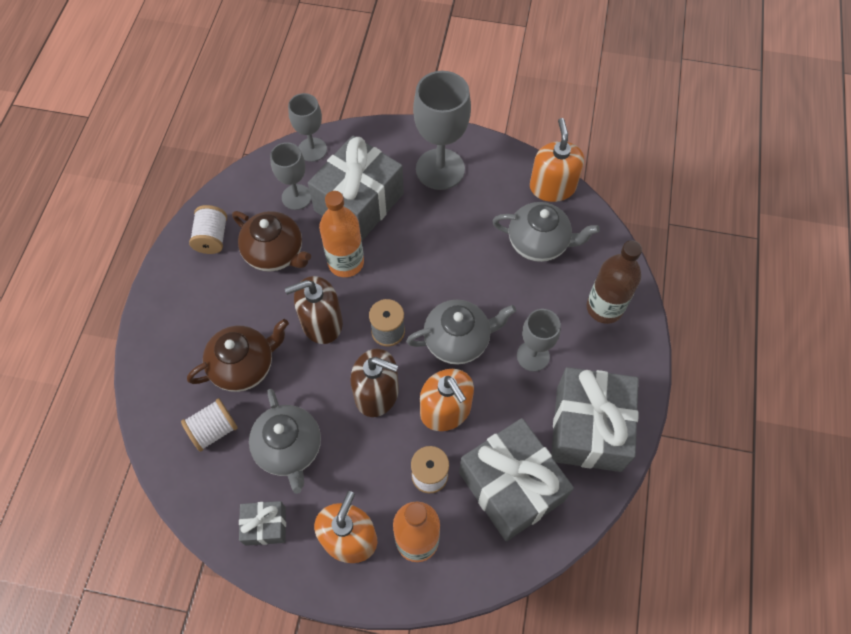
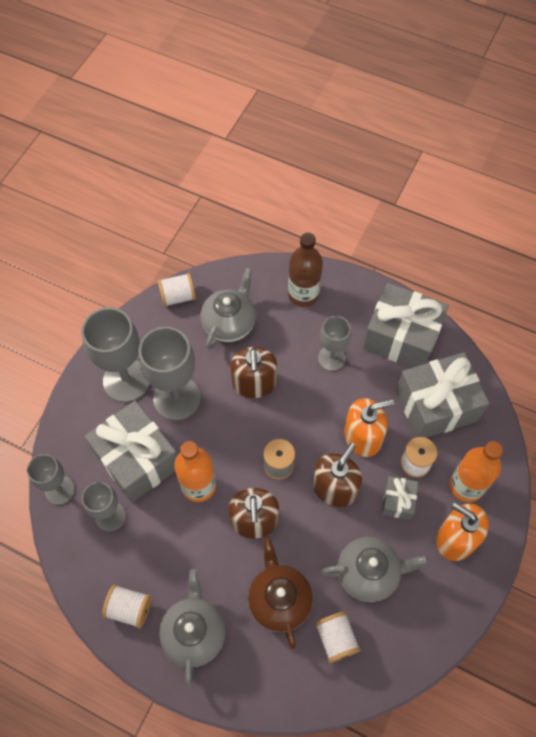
camera: 75 degrees left, 0 degrees up
brown teapot [232,211,311,272] -> none
grey gift [239,501,286,546] -> grey gift moved to [381,476,418,520]
grey teapot [406,300,516,365] -> grey teapot moved to [159,569,225,687]
orange soap dispenser [530,118,584,202] -> white spool [158,273,196,307]
none -> grey goblet [139,327,201,420]
none -> brown soap dispenser [230,347,277,398]

